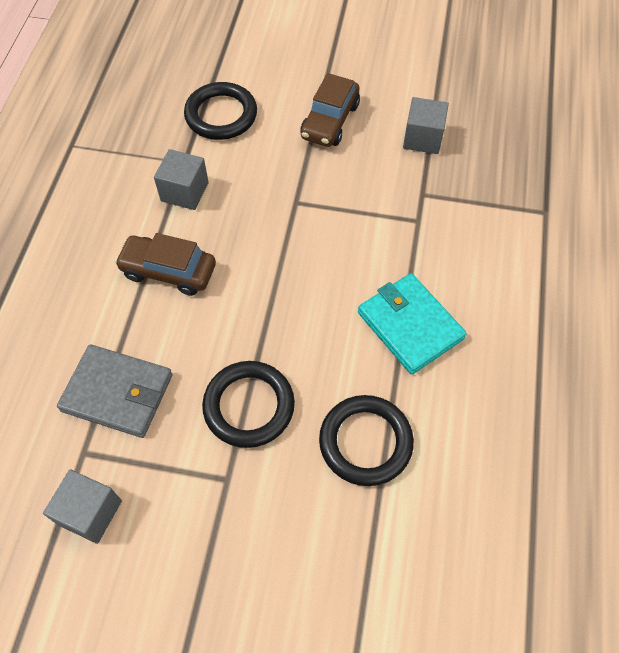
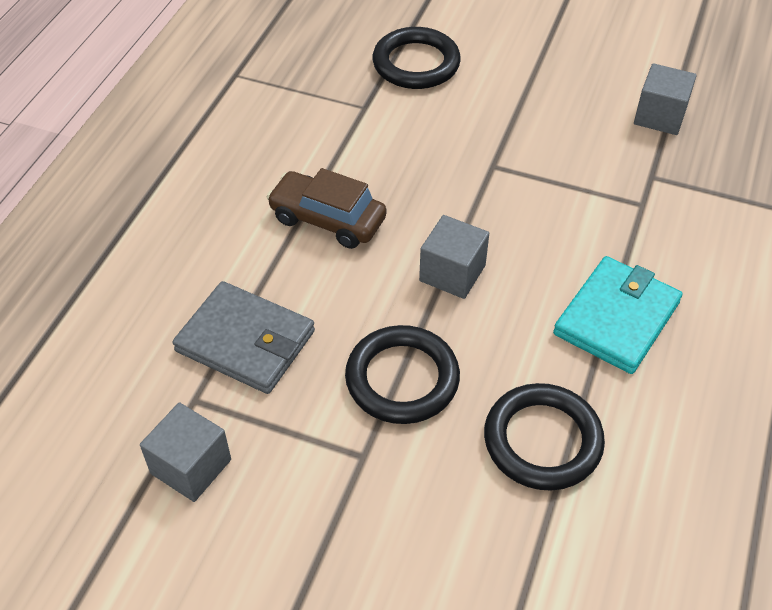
camera: 10 degrees right, 10 degrees down
grey cube [154,149,209,210] -> grey cube moved to [419,215,489,299]
brown car [300,73,360,147] -> none
turquoise wallet [358,273,467,375] -> turquoise wallet turned 60 degrees clockwise [553,256,682,374]

